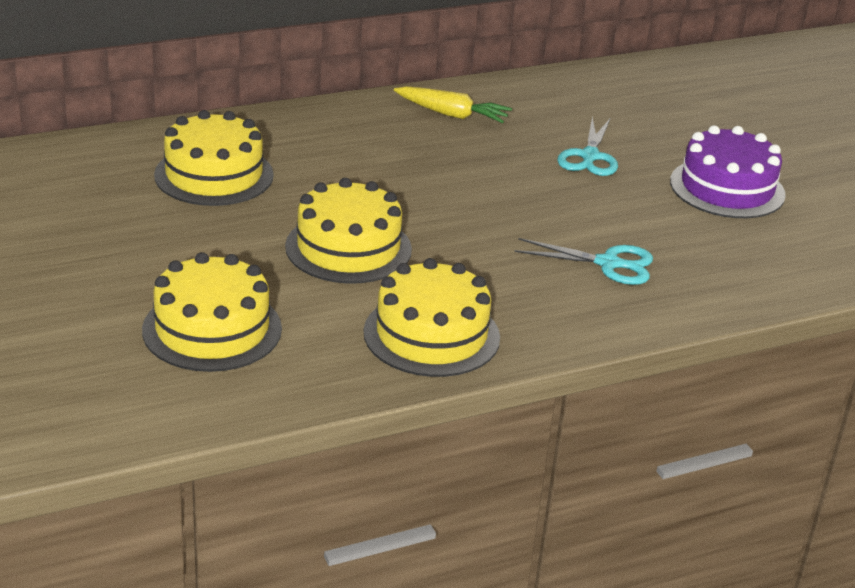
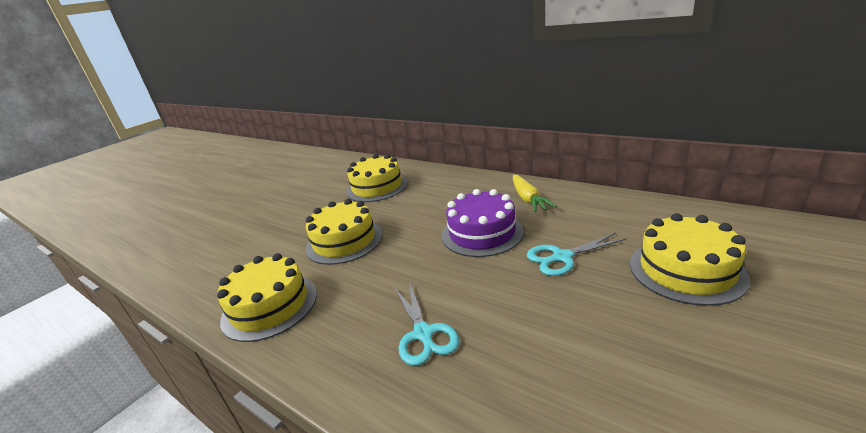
camera: 65 degrees right, 5 degrees down
yellow cake [142,252,282,372] -> yellow cake moved to [630,213,751,306]
purple cake [670,125,786,218] -> purple cake moved to [442,189,524,257]

